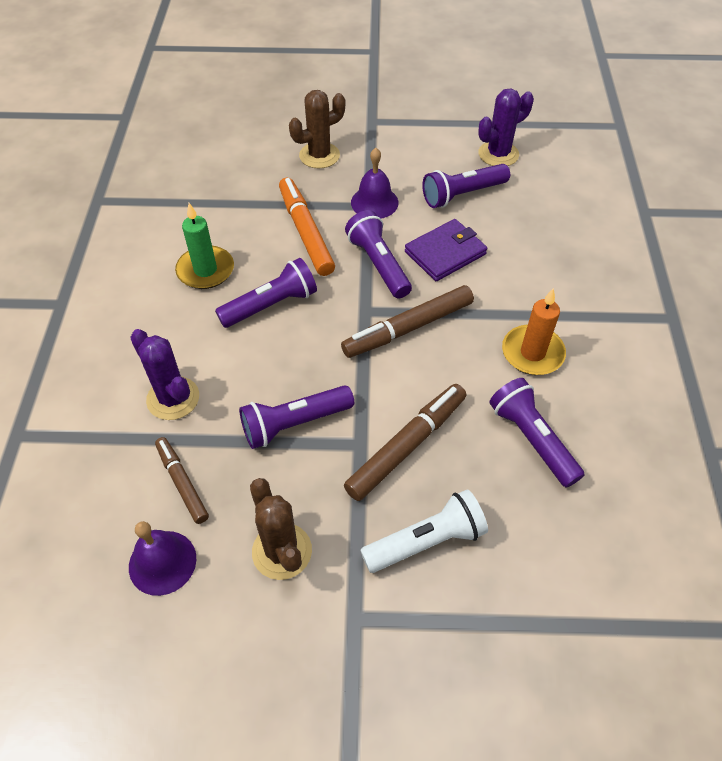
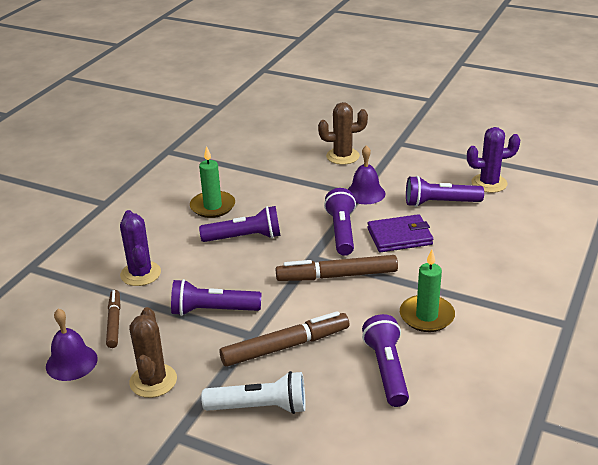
camera: 25 degrees right, 20 degrees down
orange marker [279,177,335,276] -> none
orange candle [502,288,566,375] -> green candle [400,249,455,332]

